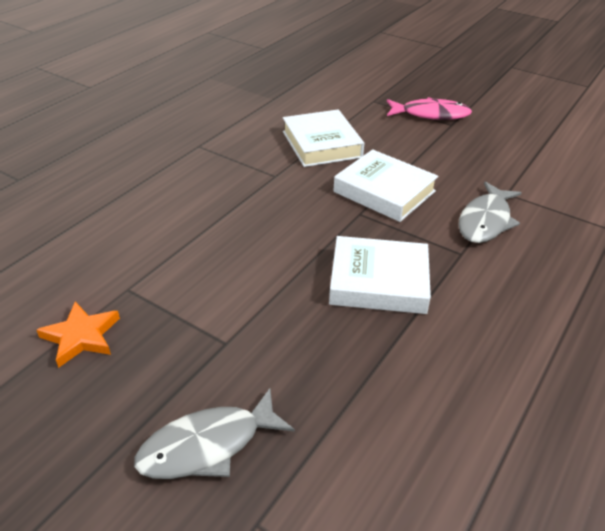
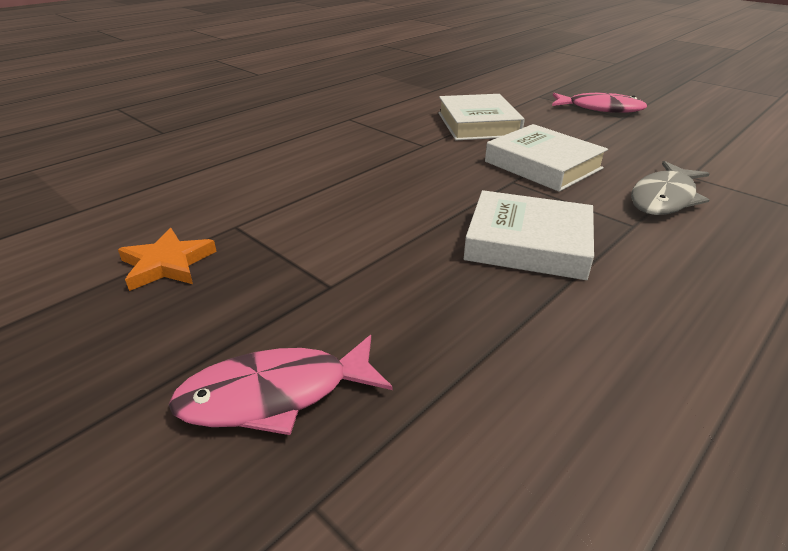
camera: 10 degrees right, 5 degrees down
grey fish [134,388,295,479] -> pink fish [169,335,393,435]

